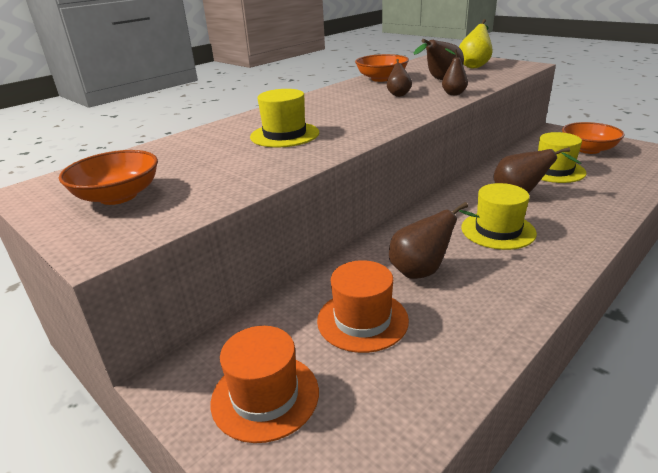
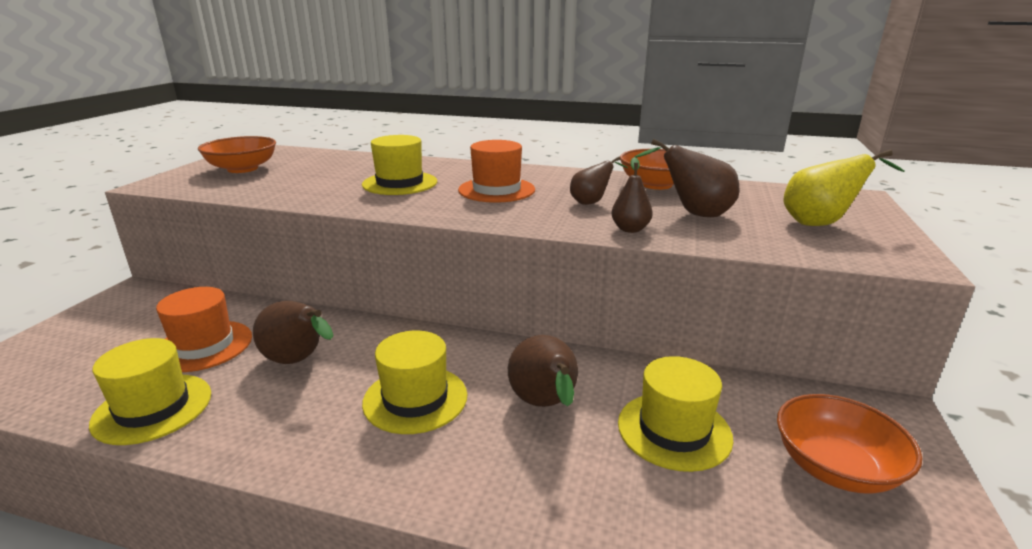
camera: 60 degrees right, 5 degrees down
orange hat [211,326,319,443] -> orange hat moved to [458,140,535,203]
none -> yellow hat [89,338,211,445]

